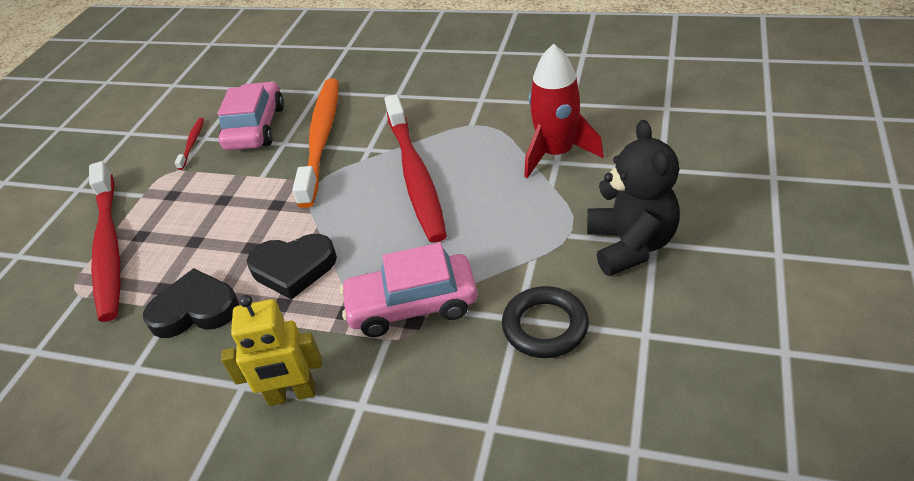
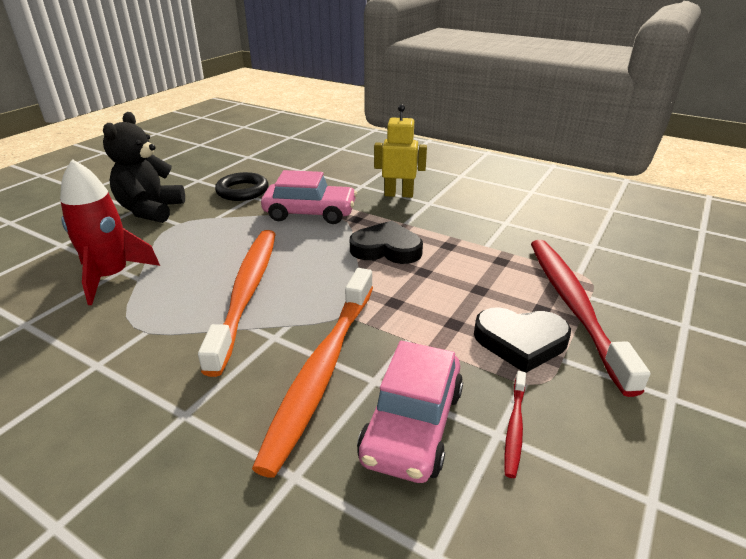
camera: 170 degrees left, 10 degrees down
black heart [143,268,239,338] -> black heart moved to [474,307,571,373]
red toothbrush [384,94,447,243] -> orange toothbrush [198,230,276,377]

